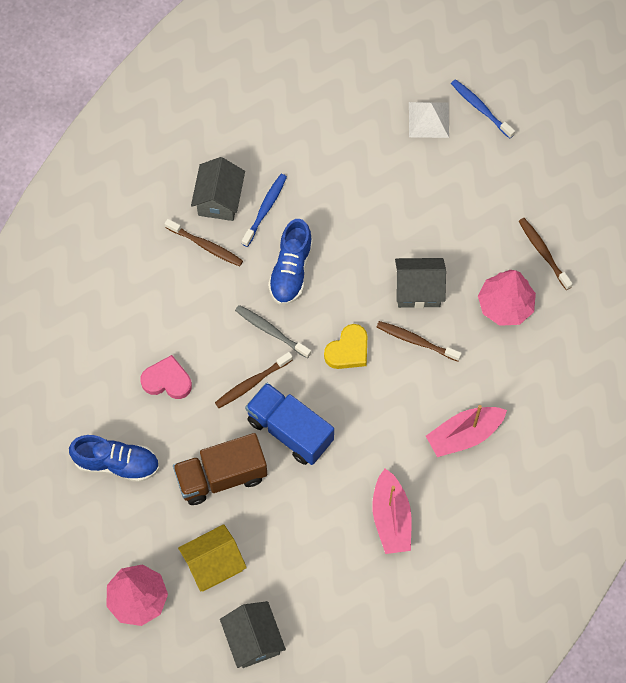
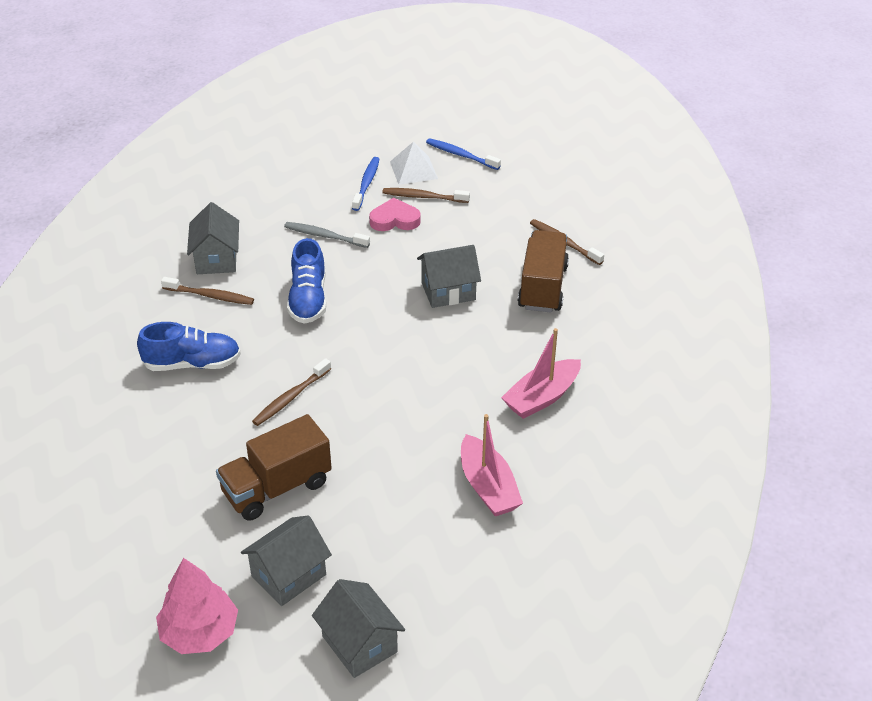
camera: 15 degrees left, 25 degrees down
blue shoe [69,435,159,482] -> blue shoe moved to [137,322,241,371]
pink heart [140,355,192,399] -> pink heart moved to [369,198,421,231]
yellow house [178,524,247,591] -> grey house [241,515,332,606]
grey toothbrush [235,305,311,358] -> grey toothbrush moved to [284,222,370,248]
blue toothbrush [242,174,287,247] -> blue toothbrush moved to [352,157,380,211]
blue truck [245,382,334,465] -> none
yellow heart [324,324,367,369] -> none
brown toothbrush [377,321,462,362] -> brown toothbrush moved to [382,188,470,203]
pink tree [478,270,536,326] -> brown truck [518,230,569,313]

